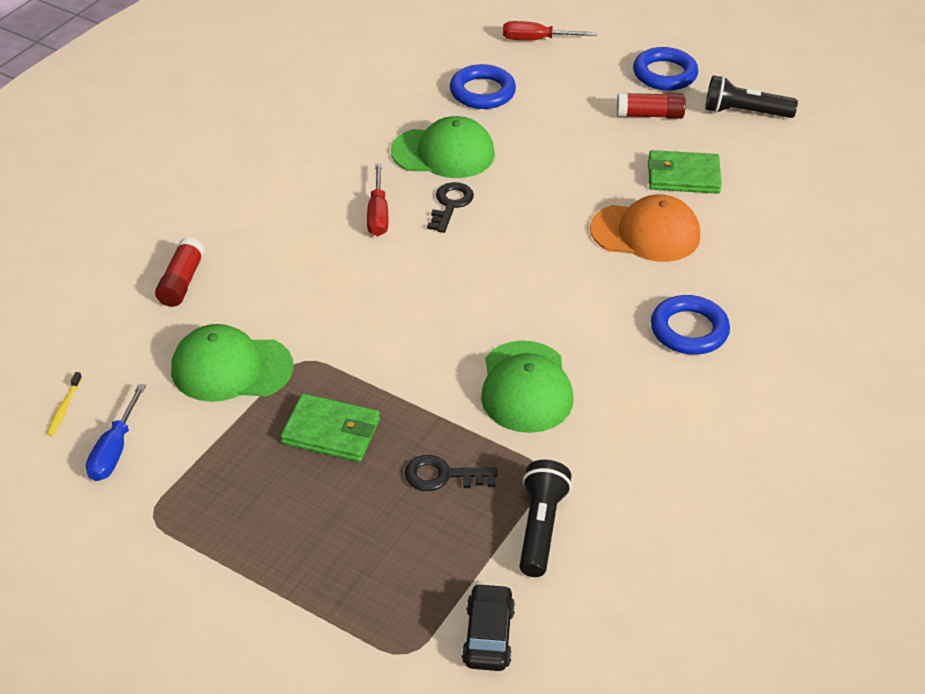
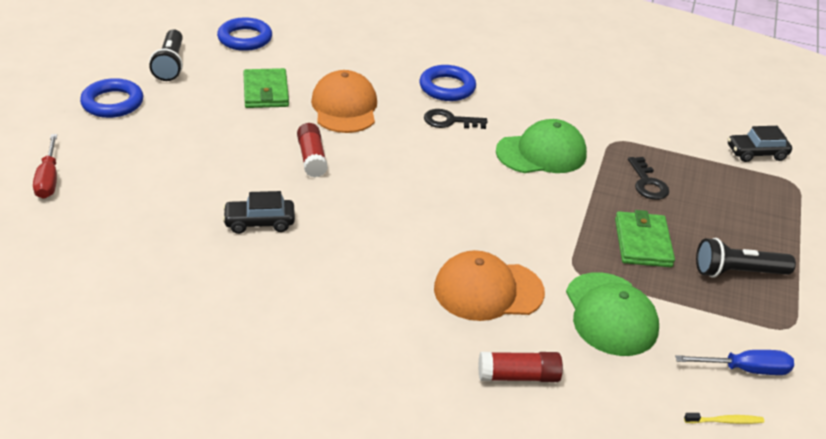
camera: 105 degrees left, 5 degrees down
red screwdriver [367,163,388,236] -> none
green cap [391,116,495,178] -> black car [223,191,295,234]
black key [427,182,474,233] -> black key moved to [424,109,487,129]
blue ring [450,64,516,109] -> blue ring moved to [217,17,272,51]
black flashlight [520,460,572,577] -> black flashlight moved to [696,238,796,278]
red glue stick [617,92,686,119] -> red glue stick moved to [297,123,328,178]
none -> orange cap [434,250,545,321]

